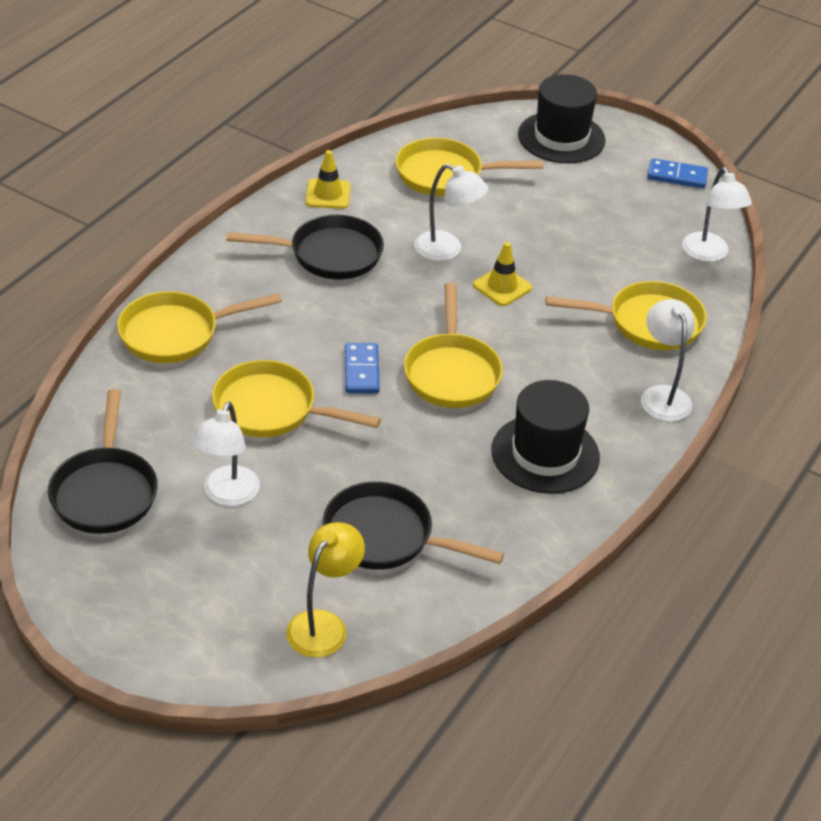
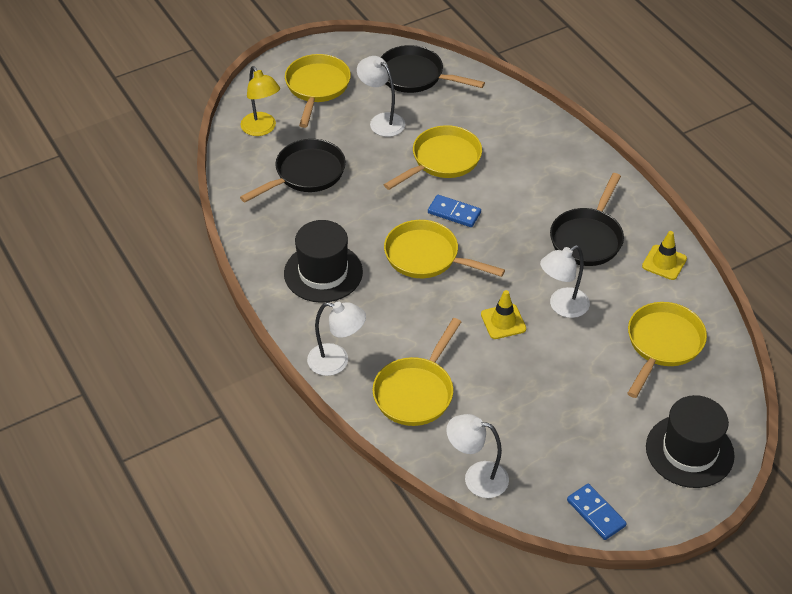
camera: 120 degrees right, 5 degrees up
yellow pan [117,291,282,363] -> yellow pan moved to [285,54,351,128]
blue domino [648,158,708,188] -> blue domino turned 75 degrees counterclockwise [567,484,627,540]

